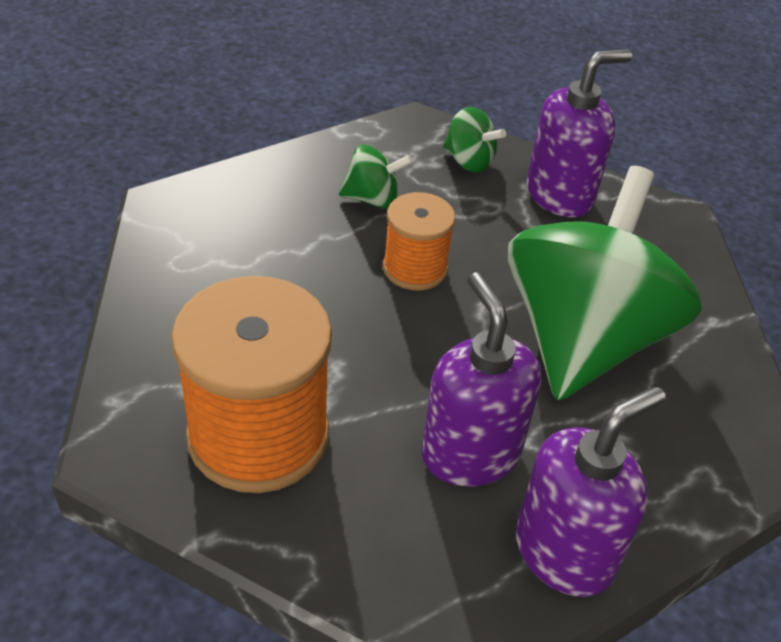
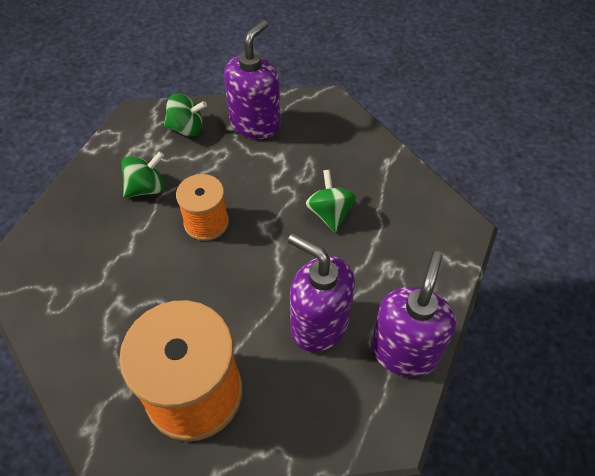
camera: 30 degrees left, 10 degrees up
green spinning top [507,166,702,400] -> green spinning top [306,170,356,233], size x0.41

